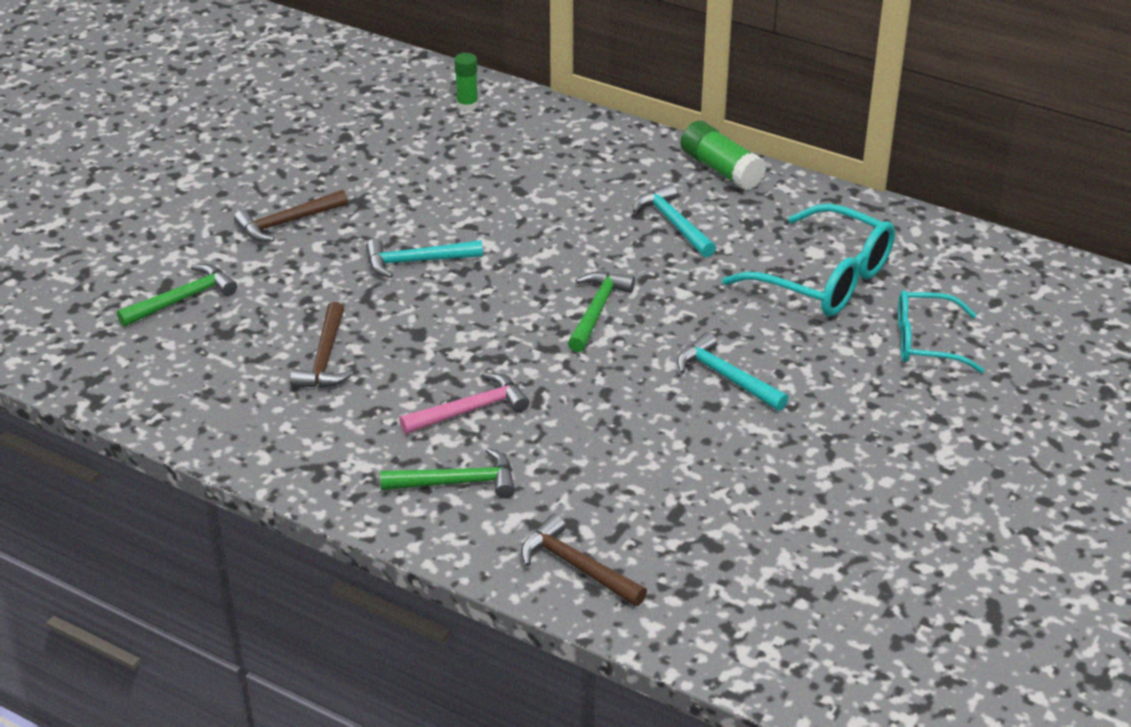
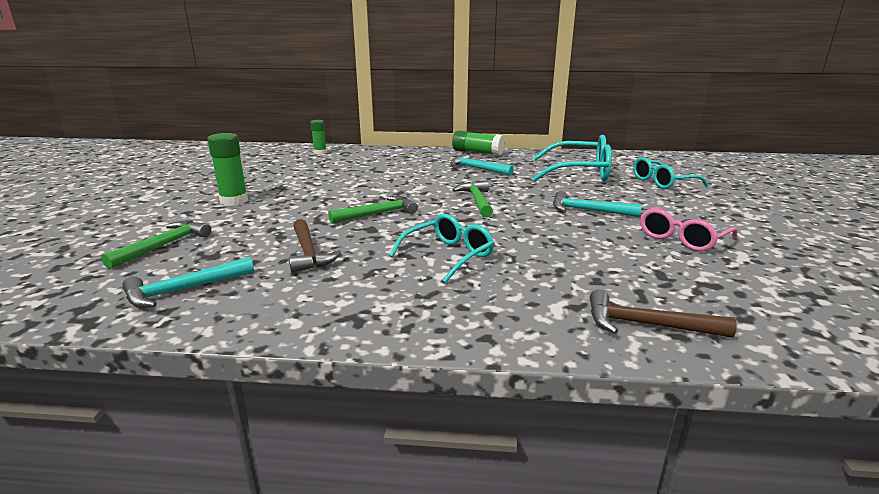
camera: 25 degrees left, 15 degrees down
brown hammer [234,189,348,242] -> green glue stick [207,133,248,206]
turquoise hammer [366,239,483,278] -> turquoise hammer moved to [122,257,254,308]
green hammer [380,448,515,499] -> green hammer moved to [328,196,418,224]
pink hammer [399,373,529,434] -> turquoise glasses [389,214,494,283]
none -> pink glasses [640,207,738,251]

